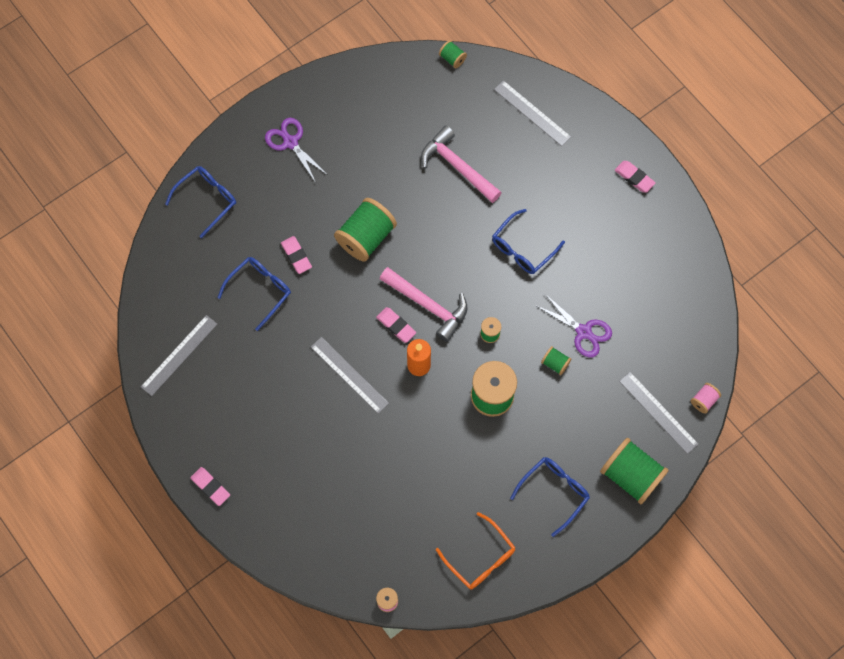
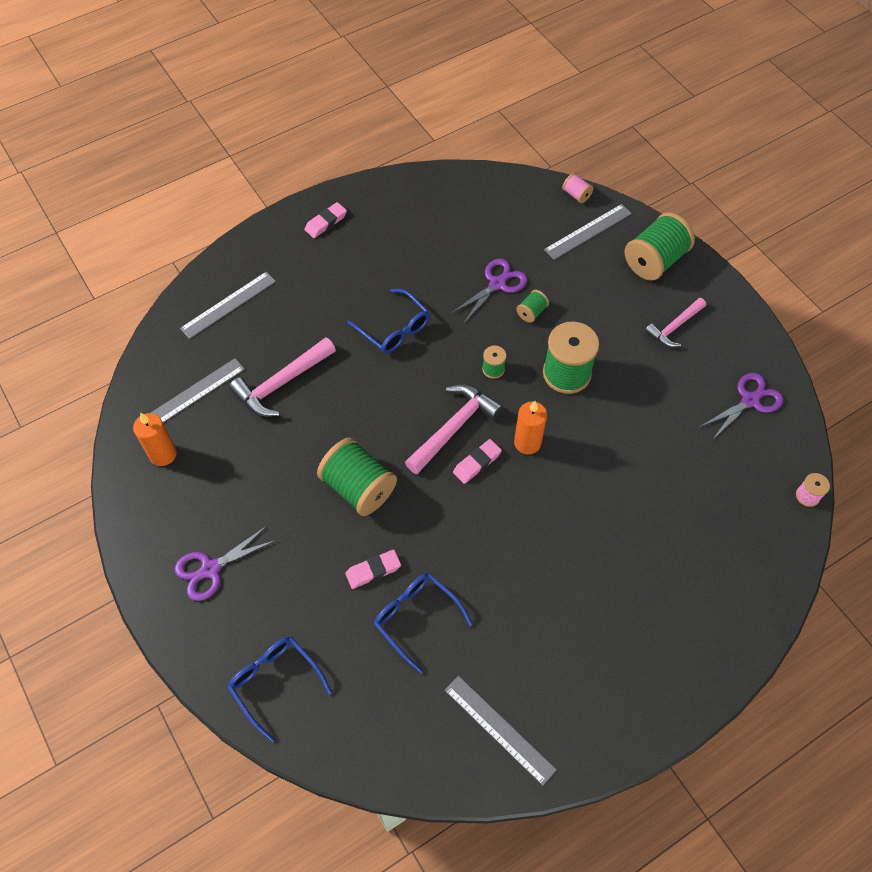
camera: 85 degrees left, 10 degrees down
pink eraser [190,467,230,506] -> none
grey ruler [311,337,389,414] -> grey ruler moved to [151,358,245,423]
orange glasses [436,512,516,589] -> purple scissors [700,373,783,439]
green spool [439,40,467,68] -> none
blue glasses [510,457,590,537] -> pink hammer [645,298,706,347]
none -> orange candle [133,413,177,466]

